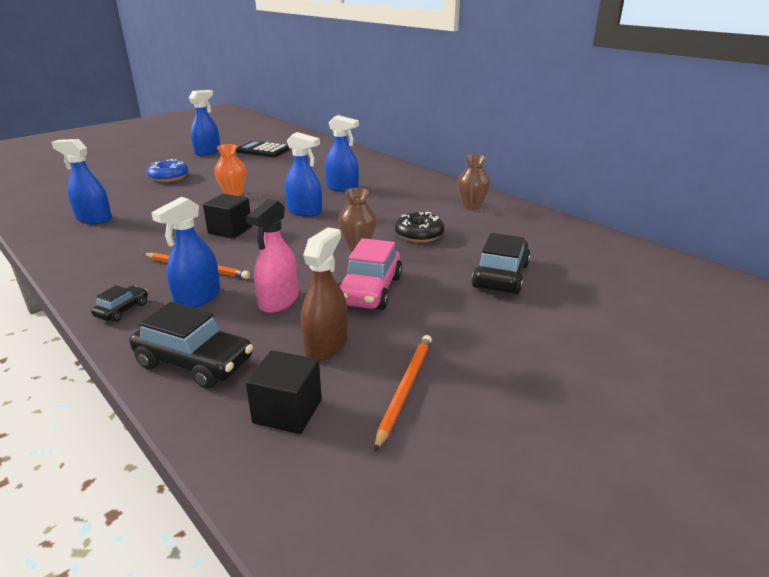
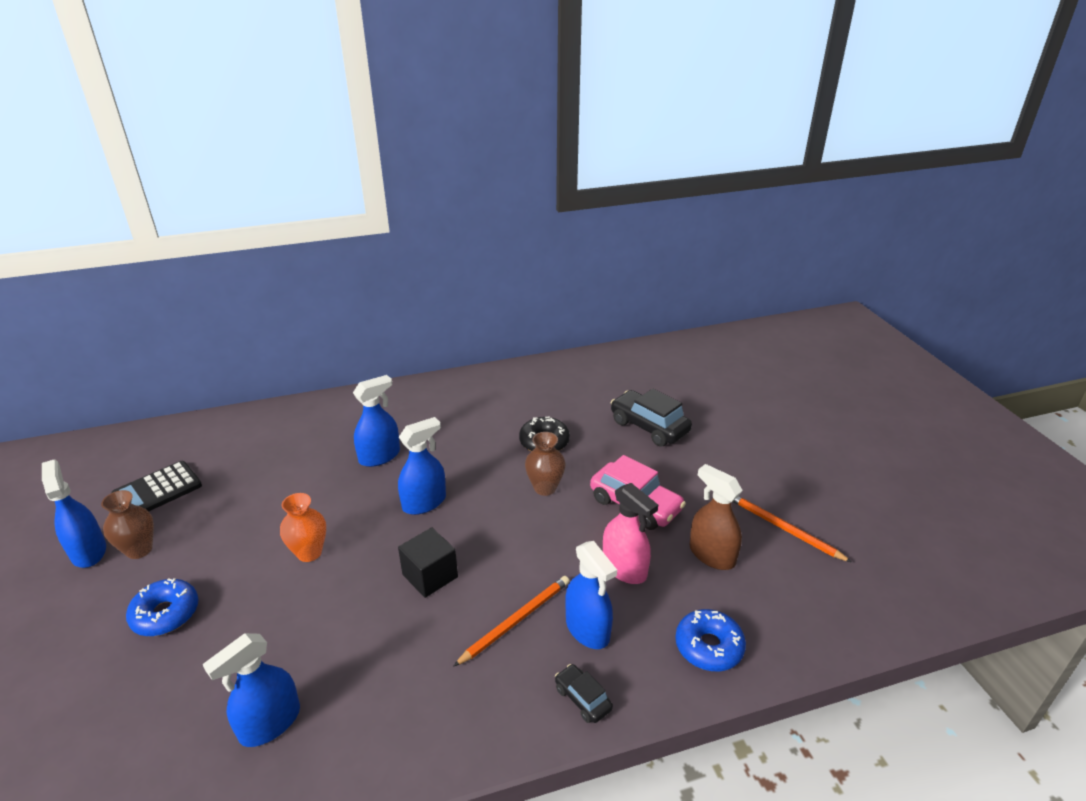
camera: 65 degrees left, 5 degrees up
black car [129,302,253,389] -> blue donut [675,609,746,671]
black cube [246,350,322,434] -> none
brown vase [457,154,491,210] -> brown vase moved to [101,490,154,559]

